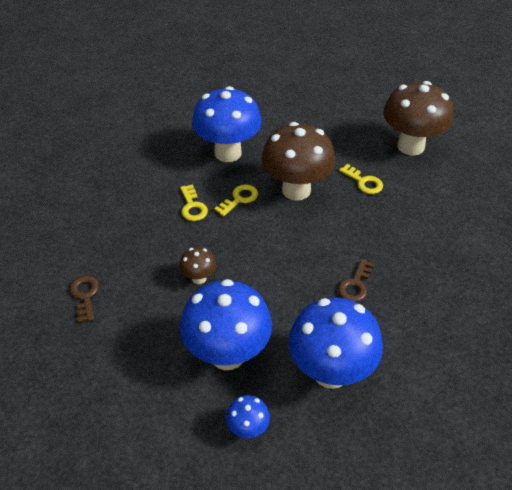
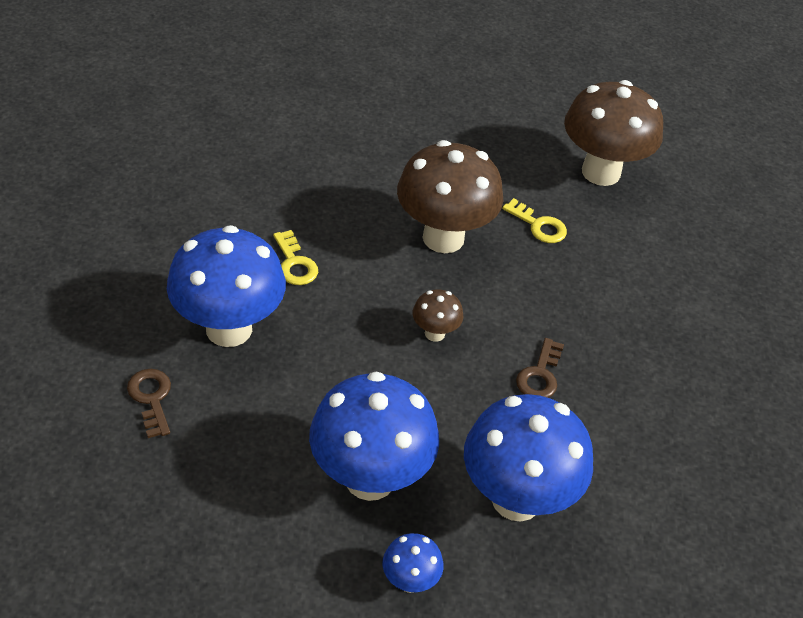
camera: 10 degrees left, 0 degrees up
brown mushroom [179,247,216,284] -> brown mushroom moved to [413,289,463,342]
blue mushroom [192,86,262,162] -> blue mushroom moved to [167,225,286,347]
yellow key [214,184,258,216] -> none

